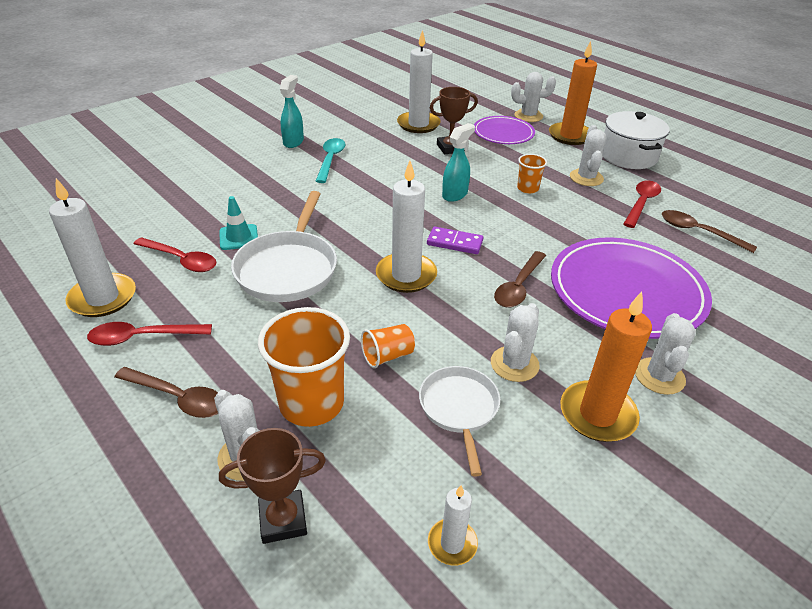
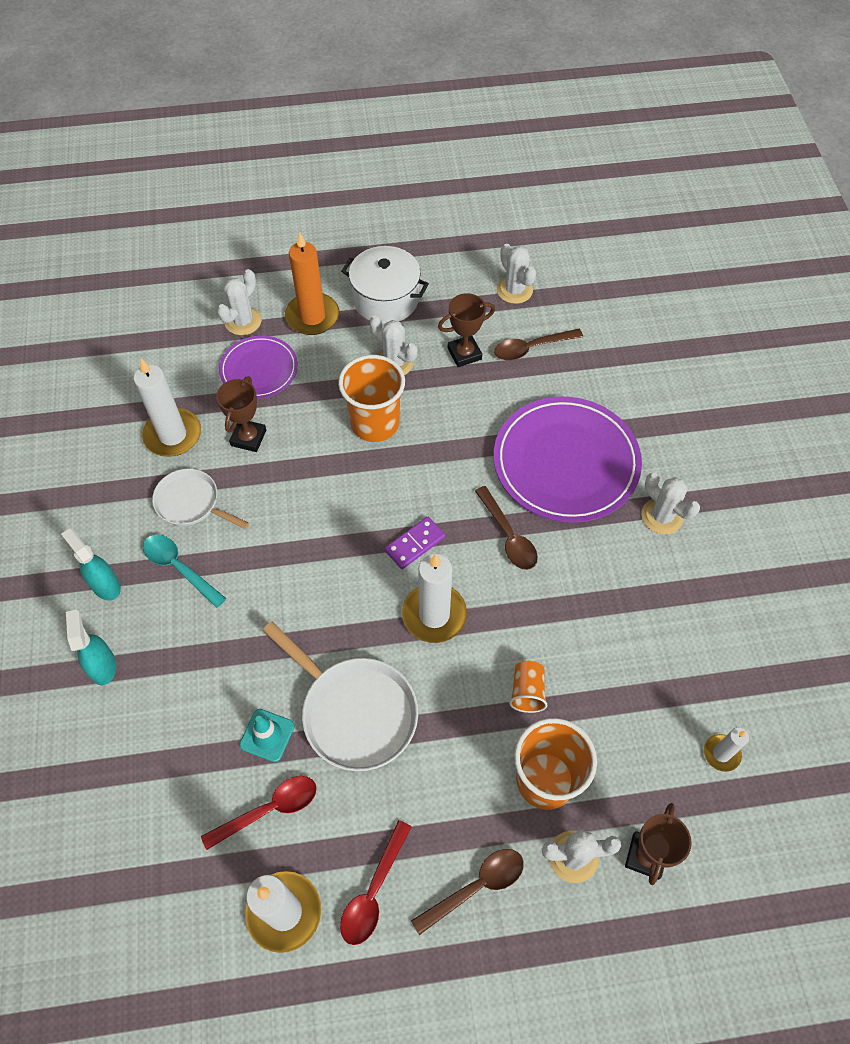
camera: 55 degrees left, 20 degrees up
white pan [419,366,500,477] -> white pan moved to [152,469,249,529]
turquoise spray bottle [442,123,475,202] -> turquoise spray bottle moved to [66,610,116,686]
white cactus [491,303,540,382] -> white cactus moved to [497,244,536,304]
orange cup [517,154,547,194] -> orange cup [338,355,405,442], size x1.96
orange candle [560,292,652,442] -> none
red spoon [623,180,661,228] -> brown trophy [438,293,495,367]

